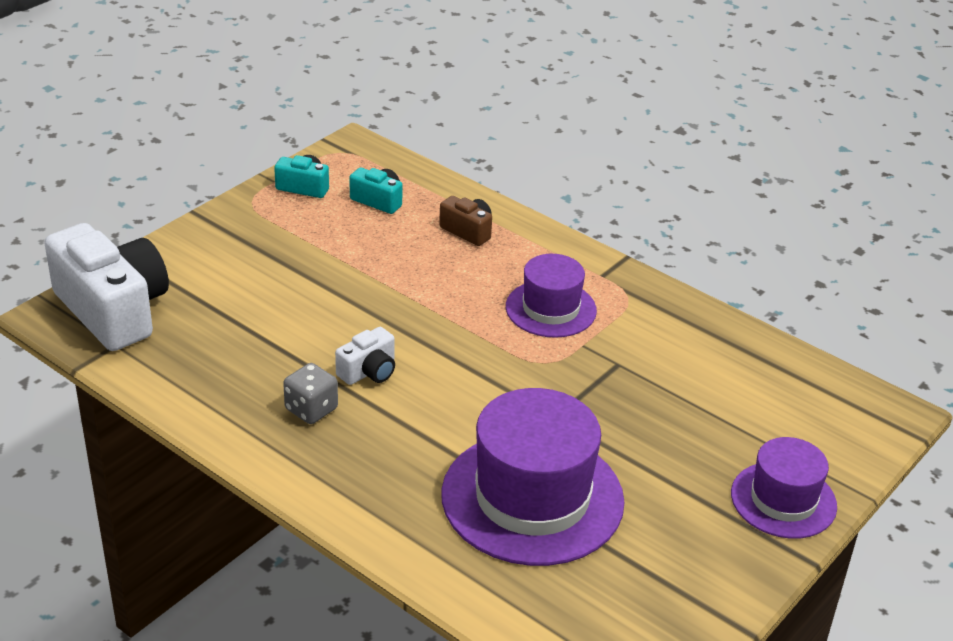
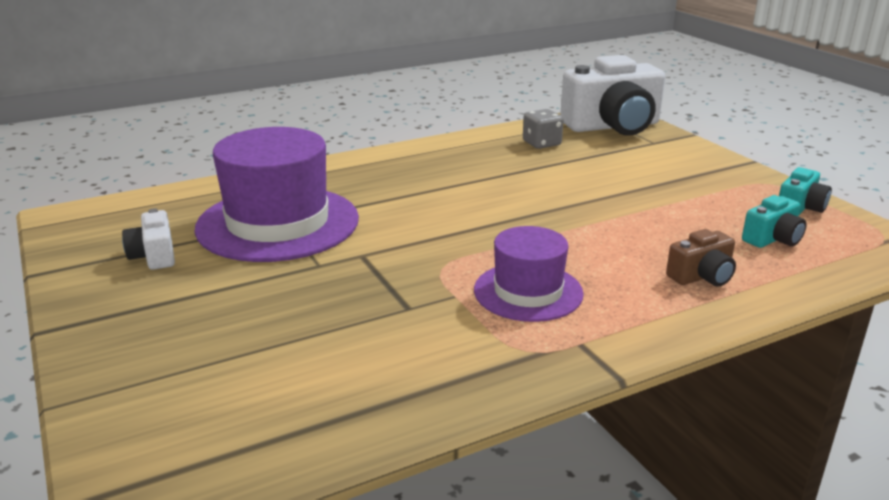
camera: 115 degrees right, 10 degrees down
grey dice [283,363,338,424] -> grey dice moved to [523,109,563,149]
white camera [335,327,395,385] -> white camera moved to [122,208,175,270]
purple hat [731,437,837,539] -> none

